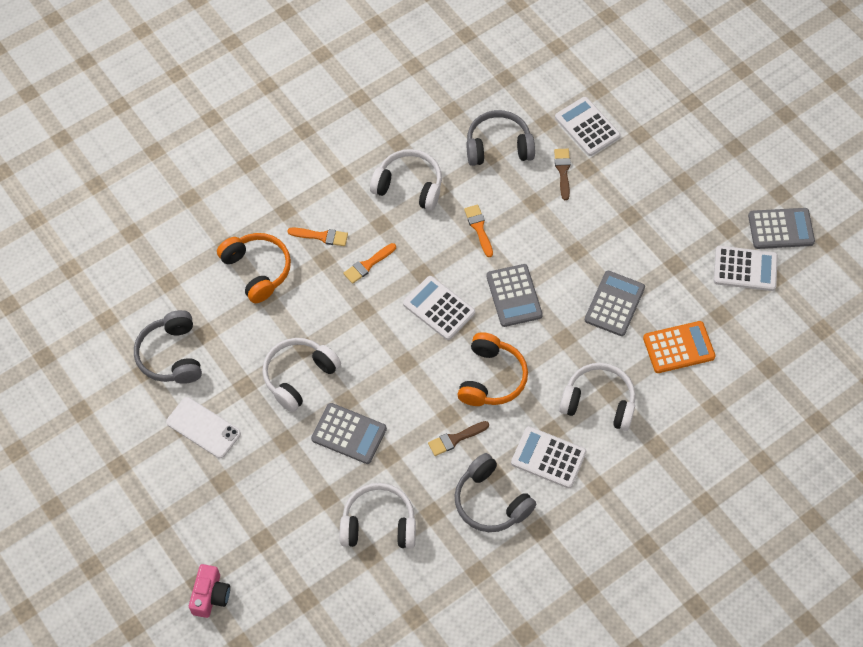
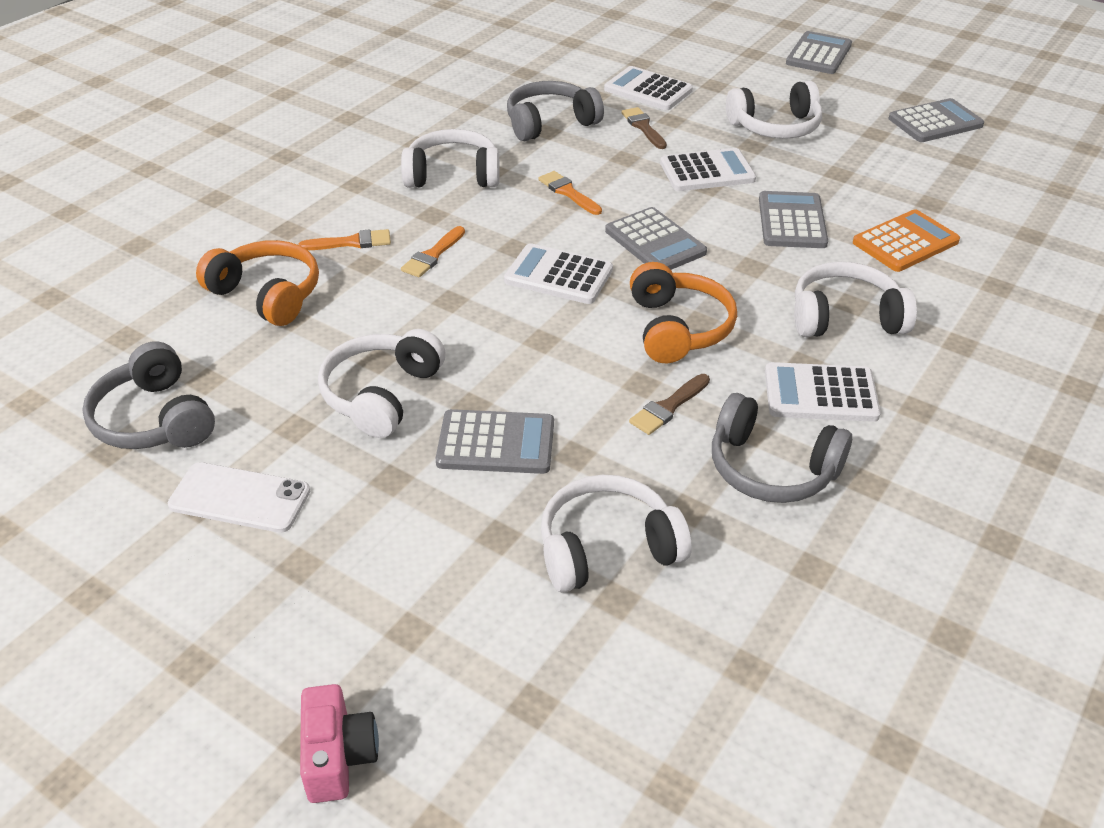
camera: 20 degrees left, 20 degrees down
white calculator [714,246,778,291] -> white calculator moved to [660,148,756,191]
none -> white headphones [726,81,822,139]
none -> grey calculator [786,31,852,74]

